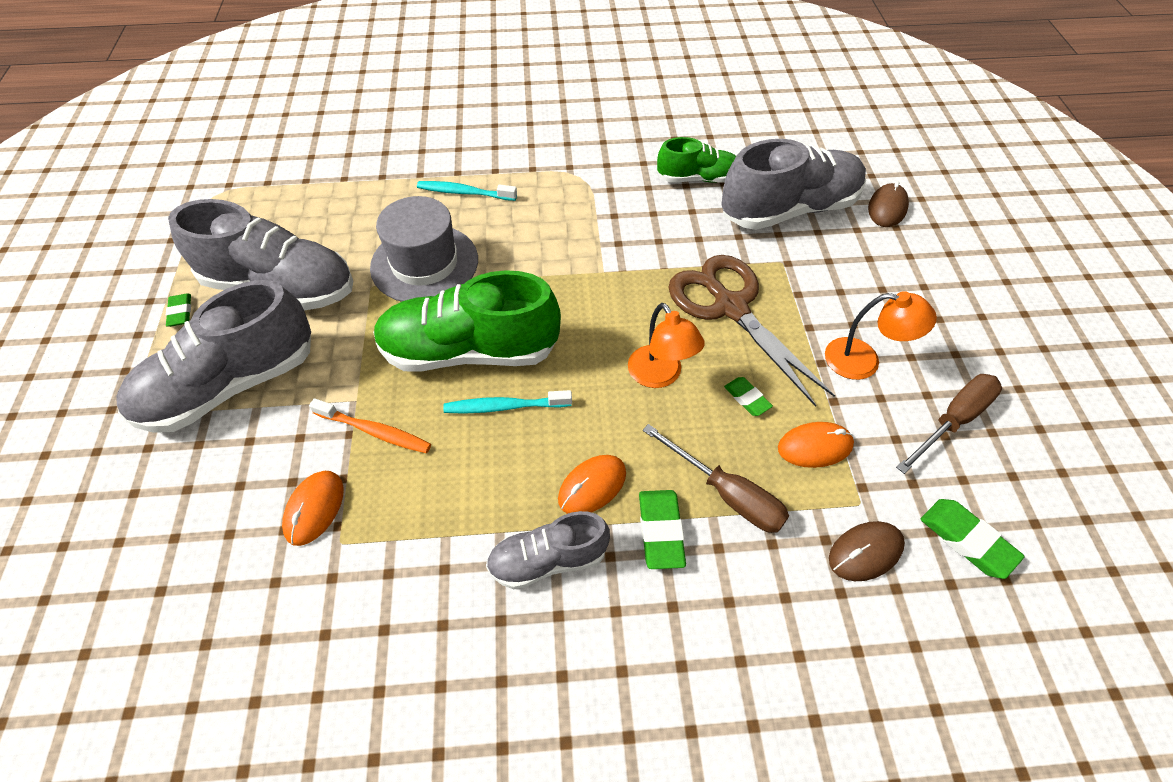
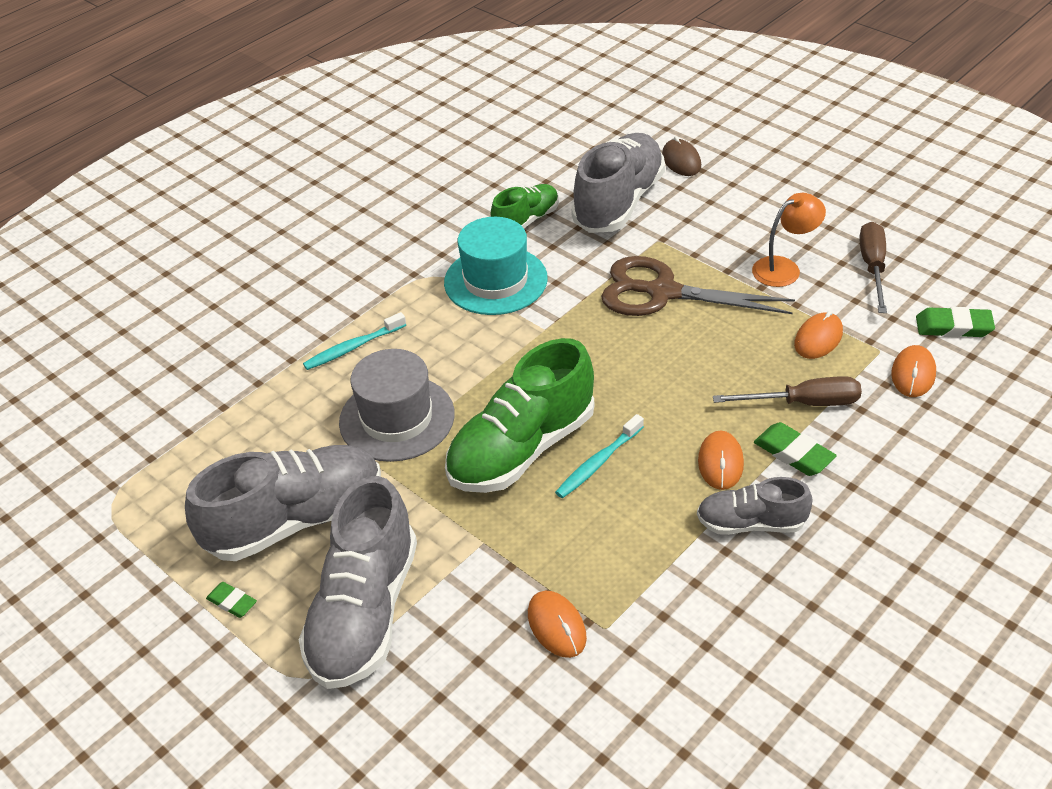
camera: 40 degrees left, 10 degrees down
orange toothbrush [309,398,431,453] -> none
grey shoe [486,511,610,589] -> grey shoe turned 60 degrees clockwise [697,477,813,535]
orange lamp [628,303,705,388] -> none
green eraser [724,377,773,416] -> none
brown mouse [829,521,905,581] -> orange mouse [891,345,936,397]
none -> turquoise hat [444,217,548,315]

